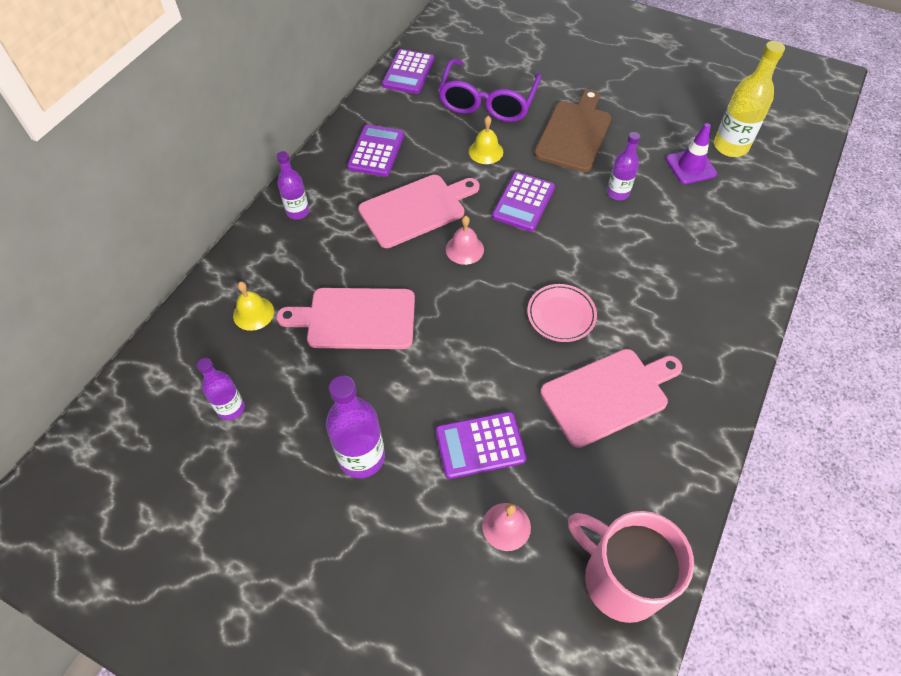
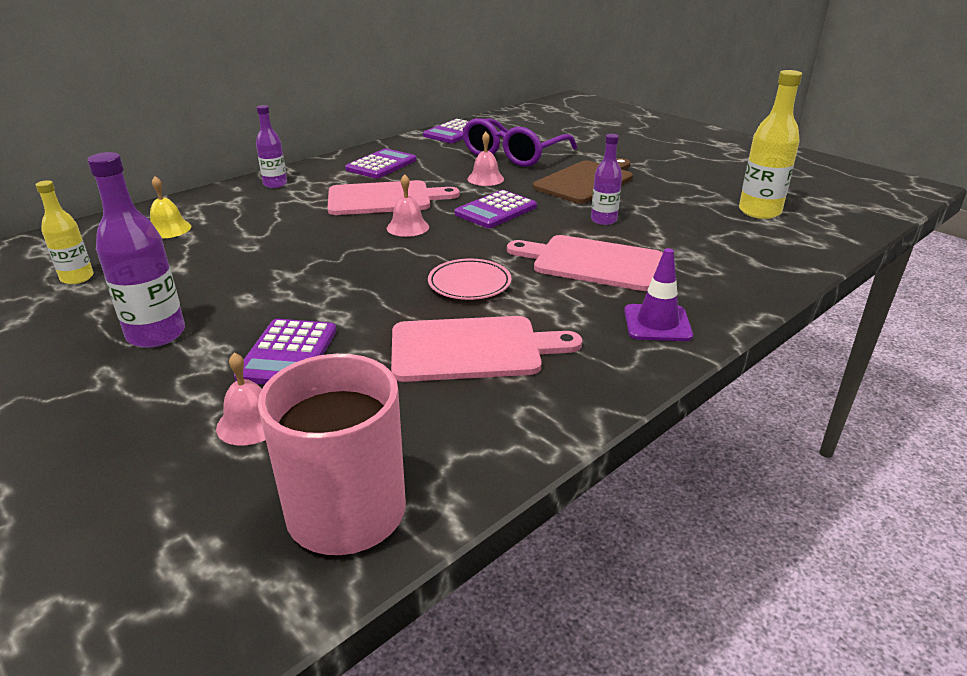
camera: 20 degrees right, 25 degrees down
purple bottle [197,358,245,420] -> yellow bottle [36,180,93,284]
pink cutting board [276,288,415,349] -> pink cutting board moved to [507,235,663,291]
purple calculator [436,412,527,479] -> purple calculator turned 90 degrees counterclockwise [234,319,336,385]
yellow bell [469,116,503,164] -> pink bell [467,132,504,186]
purple traffic cone [666,123,717,184] -> purple traffic cone moved to [624,248,693,341]

